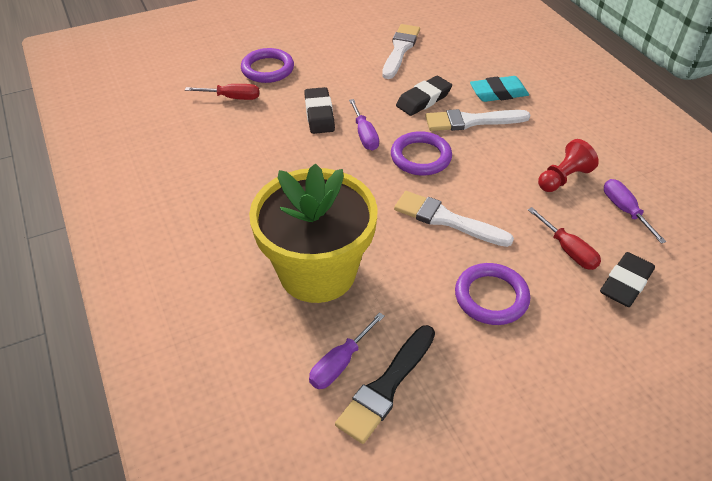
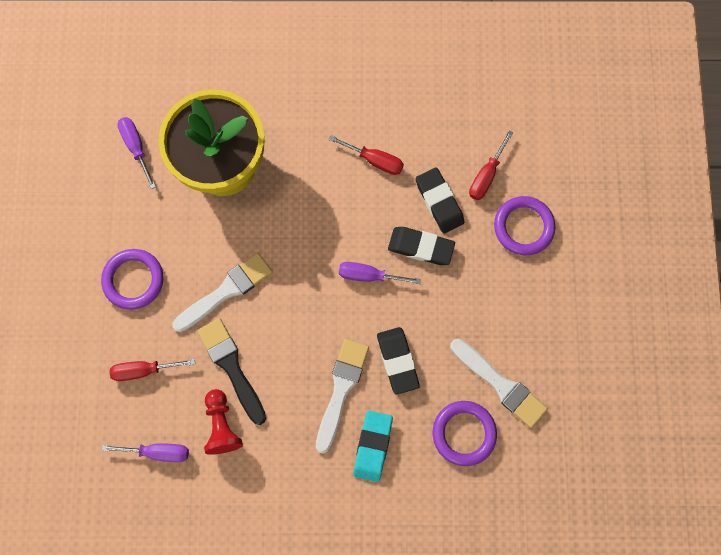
camera: 115 degrees right, 30 degrees up
black brush [335,325,435,444] -> black brush moved to [198,318,266,425]
purple ring [391,131,452,176] -> purple ring moved to [433,401,497,466]
black eraser [600,252,655,307] -> black eraser moved to [416,168,465,233]
none -> red screwdriver [328,135,404,175]

